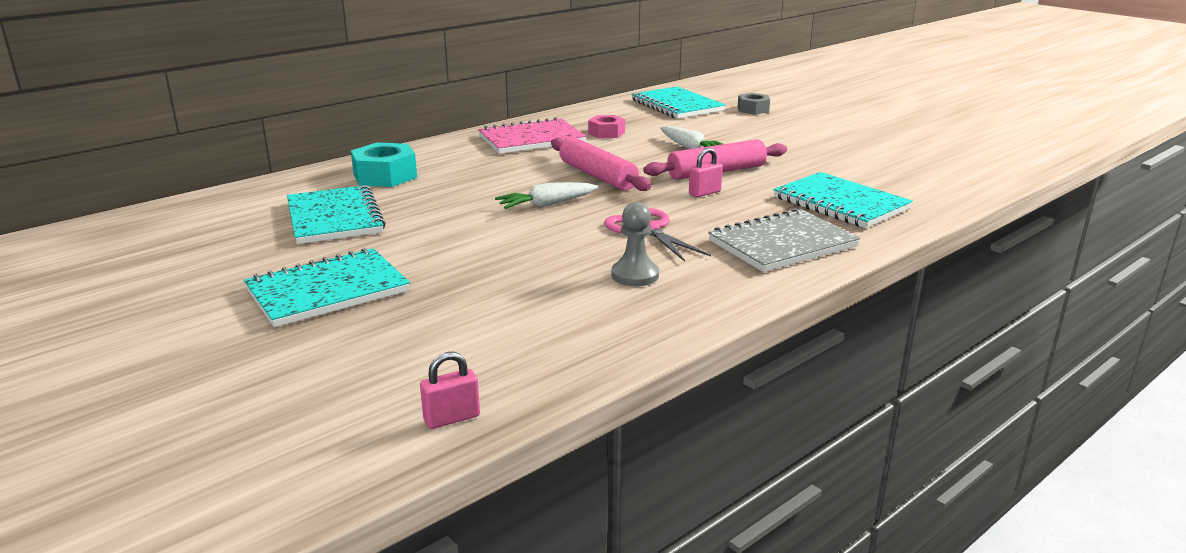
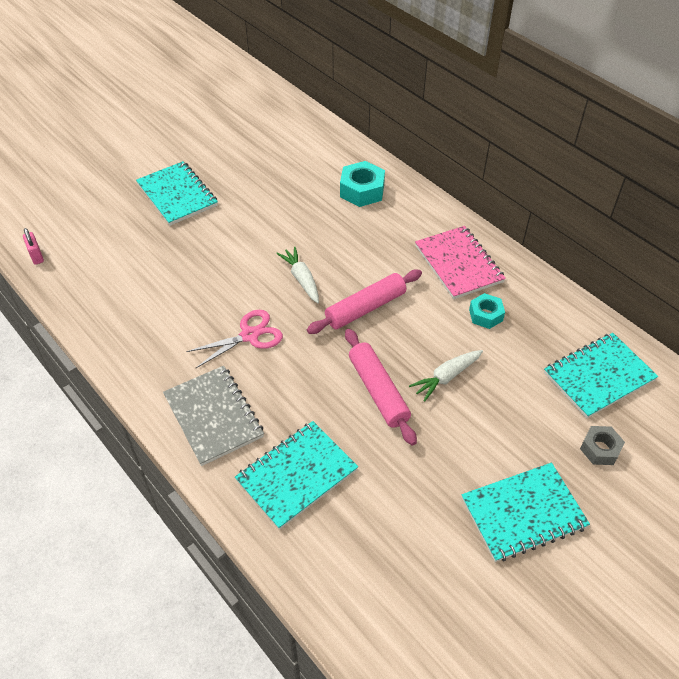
camera: 90 degrees right, 25 degrees up
turquoise notebook [287,185,386,244] -> turquoise notebook moved to [461,463,590,562]
pink nut [588,115,625,138] -> turquoise nut [469,293,505,329]
grey pawn [611,202,659,286] -> none
pink padlock [689,148,723,197] -> none

